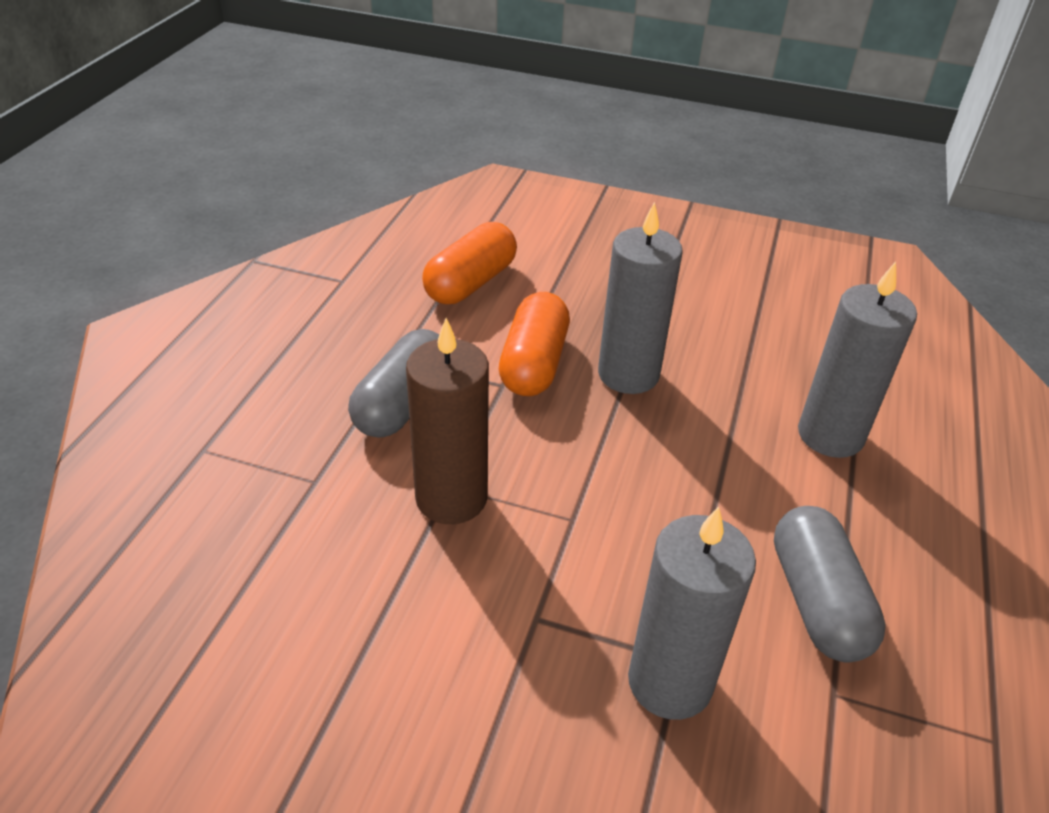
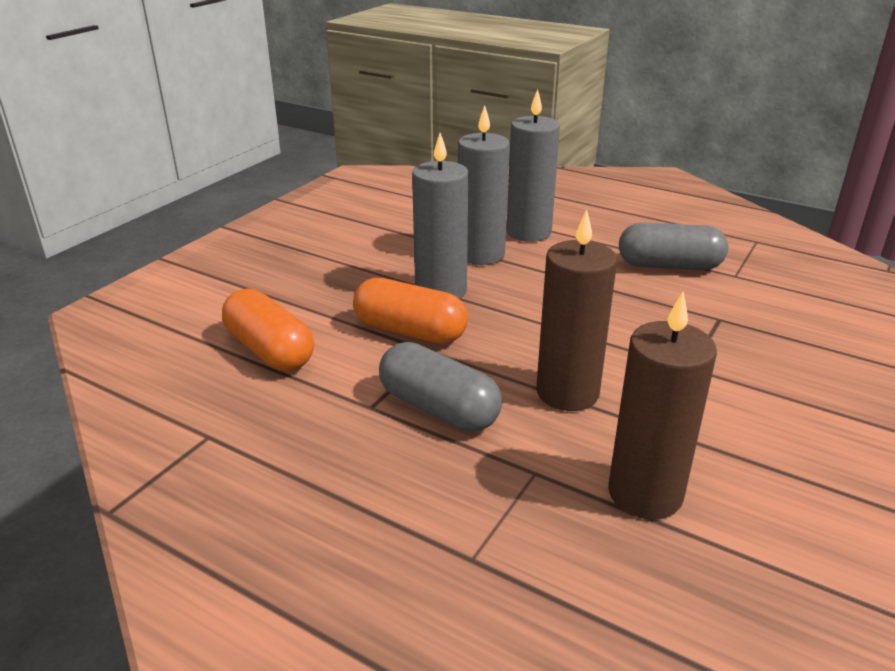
camera: 75 degrees left, 10 degrees down
grey candle [628,506,756,720] -> grey candle moved to [458,105,510,265]
none -> brown candle [608,292,717,519]

